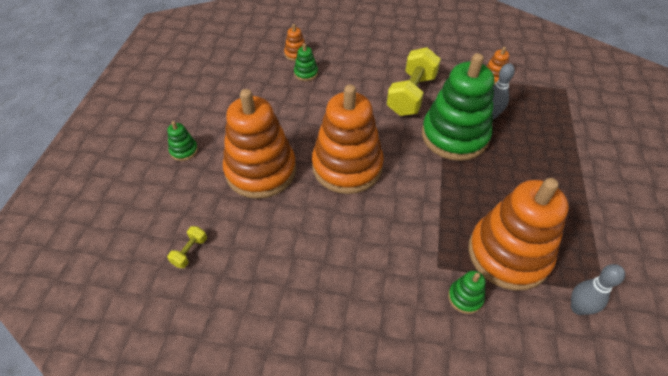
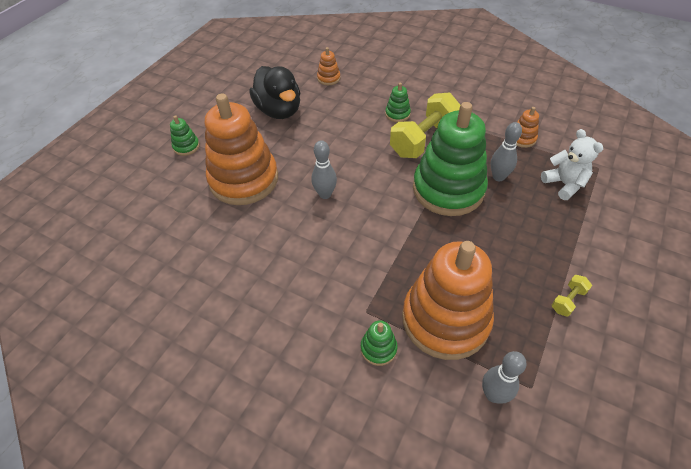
camera: 20 degrees right, 0 degrees up
yellow dumbbell [167,226,207,268] -> yellow dumbbell moved to [552,275,592,317]
green stacking toy [294,43,318,81] -> green stacking toy moved to [385,82,411,122]
orange stacking toy [312,85,384,194] -> grey bowling pin [312,140,337,199]
none -> black duck [249,66,300,119]
none -> white teddy bear [541,129,603,200]

